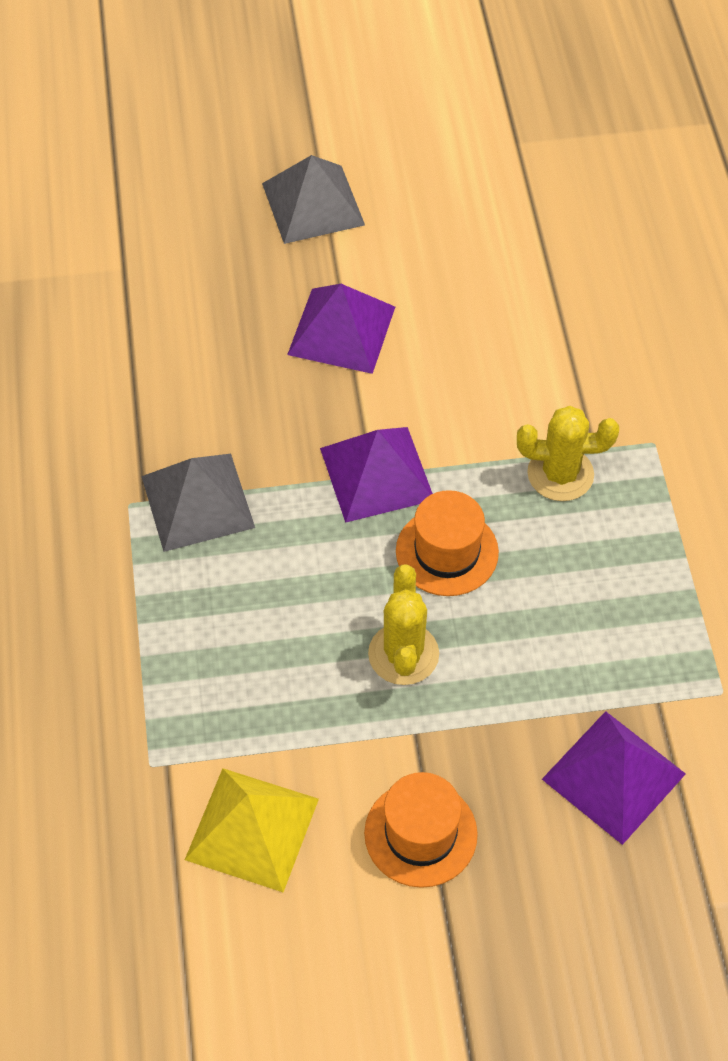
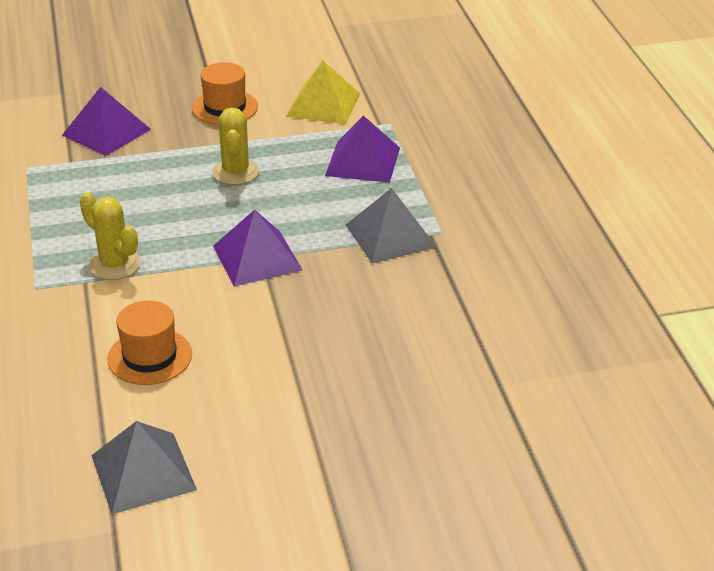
camera: 175 degrees right, 20 degrees down
grey pyramid [262,155,365,244] -> grey pyramid moved to [91,421,197,514]
purple pyramid [287,284,395,374] -> purple pyramid moved to [325,116,400,183]
orange hat [396,490,499,596] -> orange hat moved to [107,301,192,385]
yellow cactus [517,406,619,501] -> yellow cactus turned 45 degrees clockwise [80,193,141,280]

